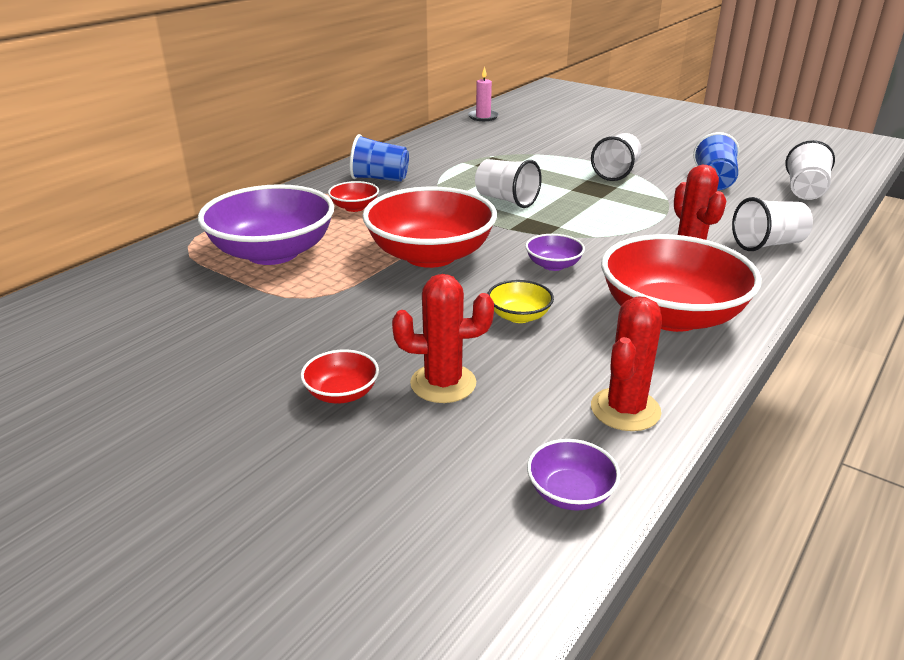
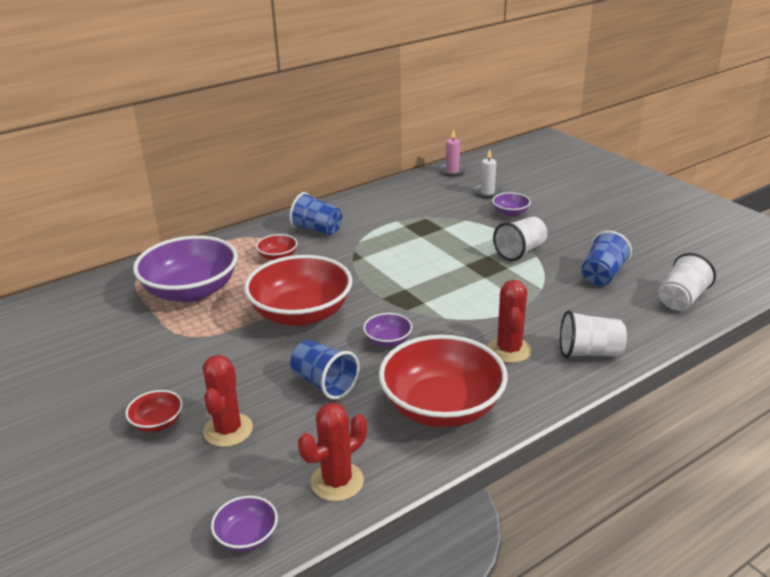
camera: 20 degrees right, 0 degrees up
red cactus [392,274,494,403] -> red cactus turned 75 degrees clockwise [203,355,253,447]
white cup [475,159,542,208] -> none
yellow bowl [487,280,554,323] -> blue cup [290,340,360,400]
none -> white candle [473,149,503,198]
none -> purple bowl [492,192,531,217]

